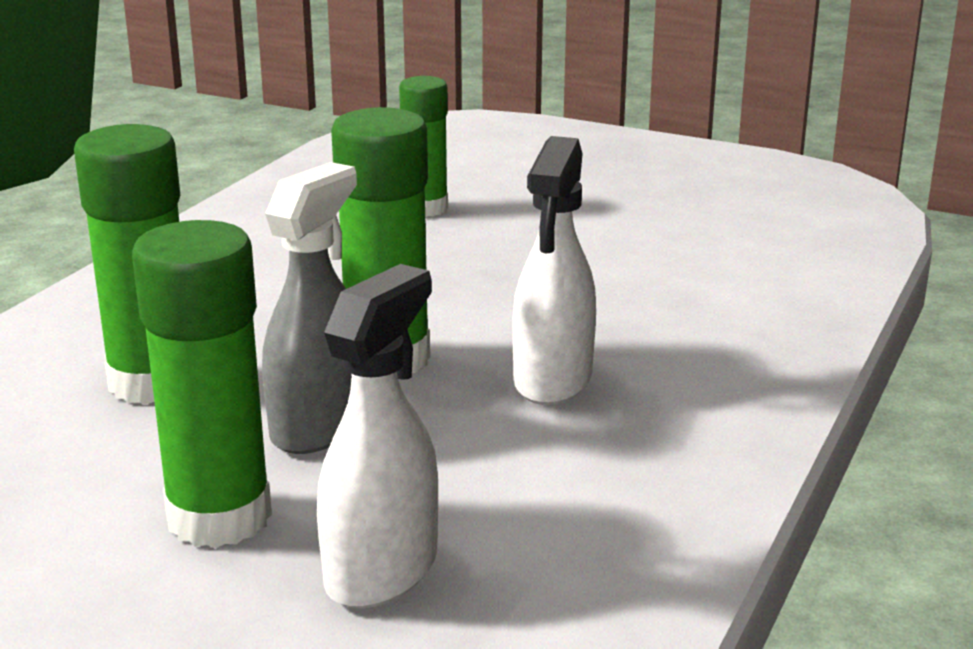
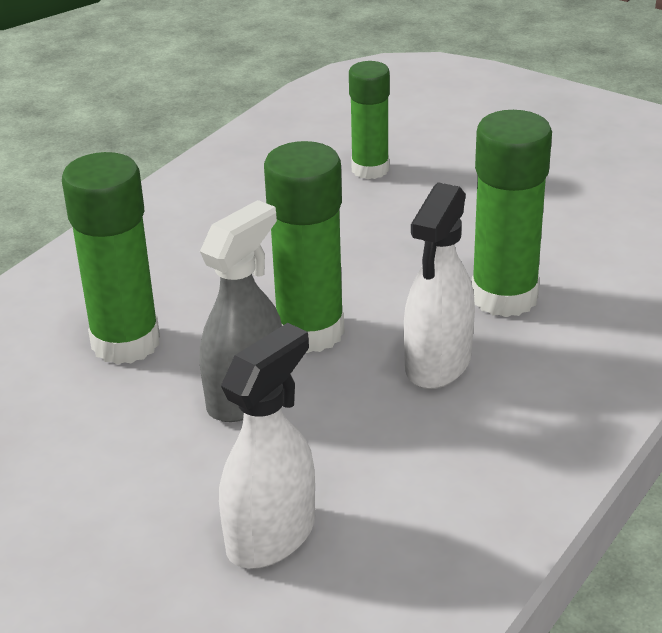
camera: 10 degrees right, 10 degrees up
green glue stick [132,220,272,548] -> green glue stick moved to [472,110,552,317]

